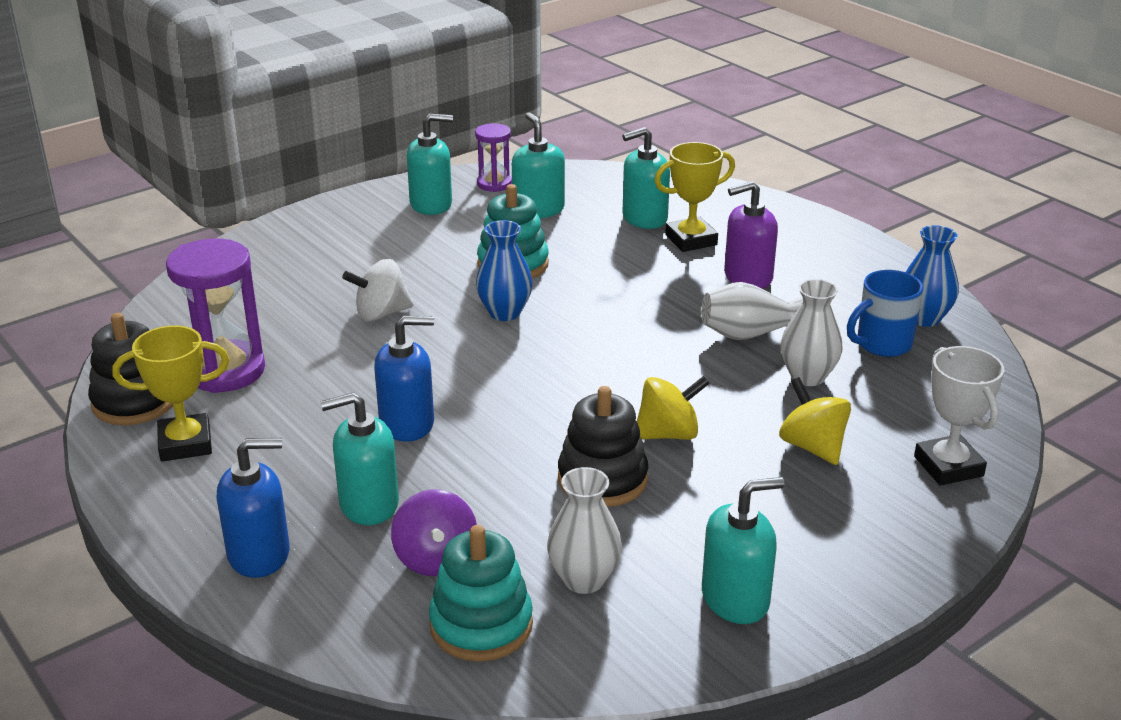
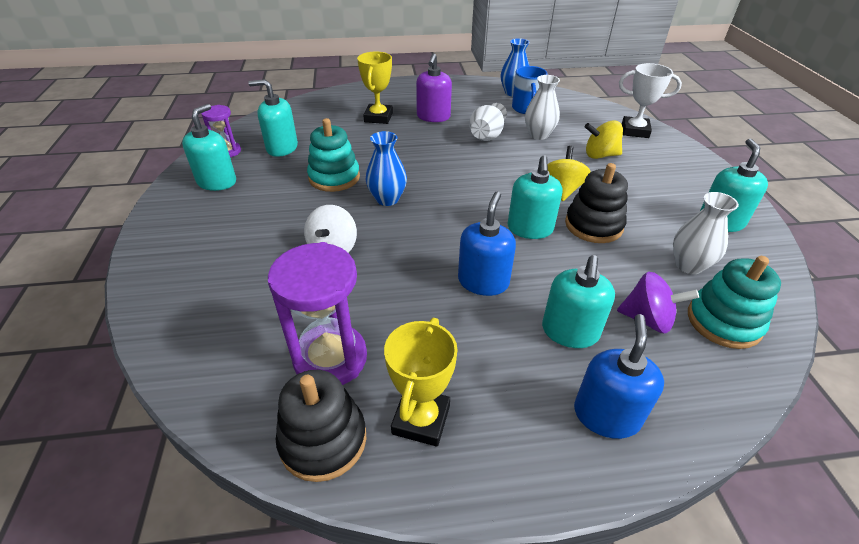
camera: 60 degrees left, 10 degrees up
turquoise soap dispenser [622,127,670,229] -> turquoise soap dispenser moved to [507,155,562,239]

